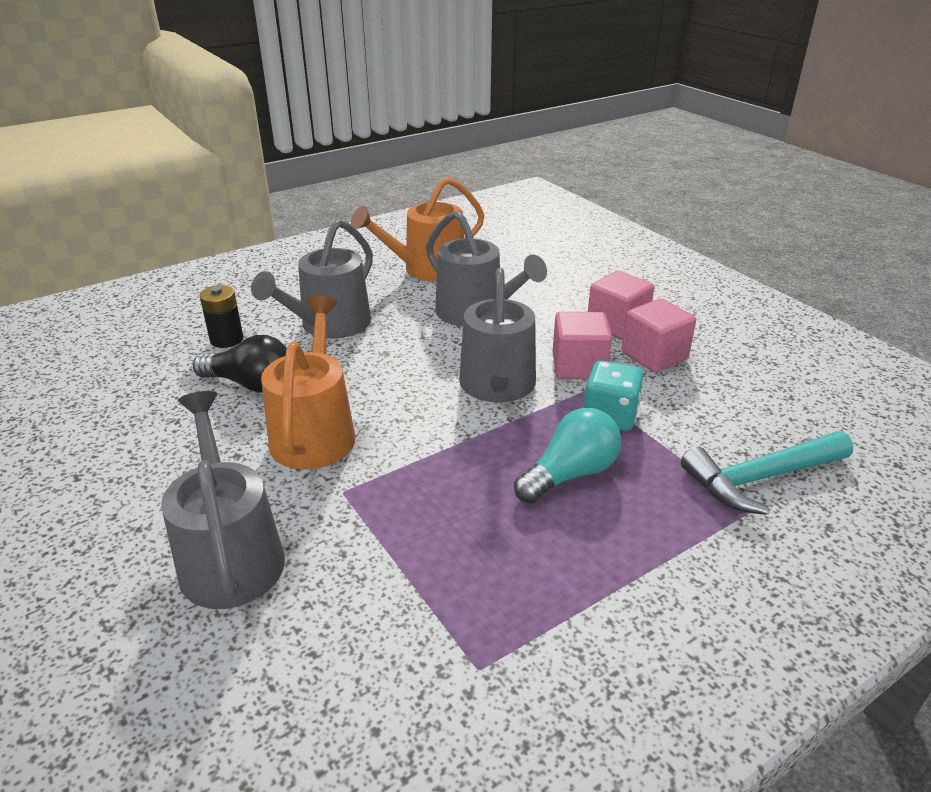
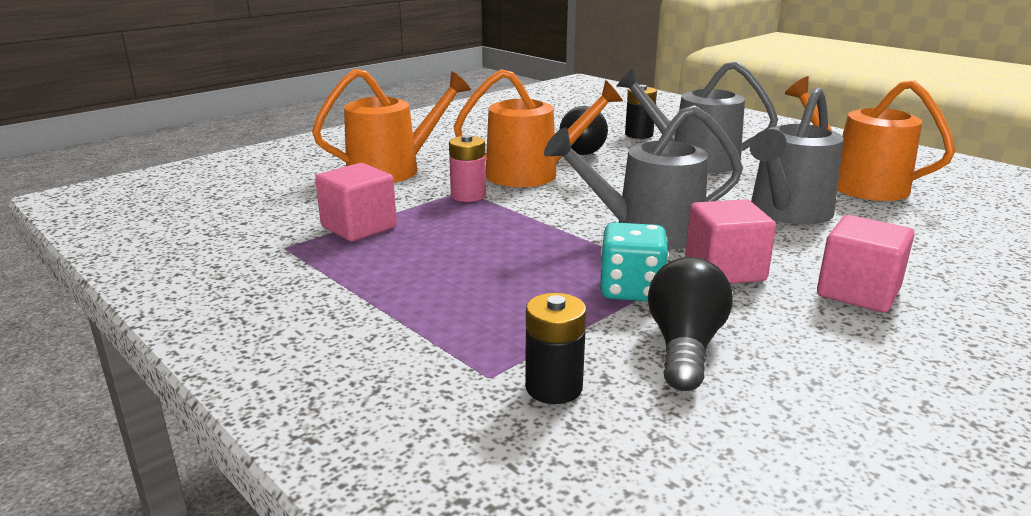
camera: 80 degrees right, 10 degrees down
grey watering can [161,391,285,609] -> orange watering can [312,69,471,183]
turquoise light bulb [514,408,621,503] -> none
pink cube [622,299,696,372] -> pink cube moved to [315,163,397,241]
turquoise hammer [681,431,853,515] -> black battery [525,293,587,404]
none -> pink battery [449,135,486,202]
none -> black light bulb [648,257,733,391]

